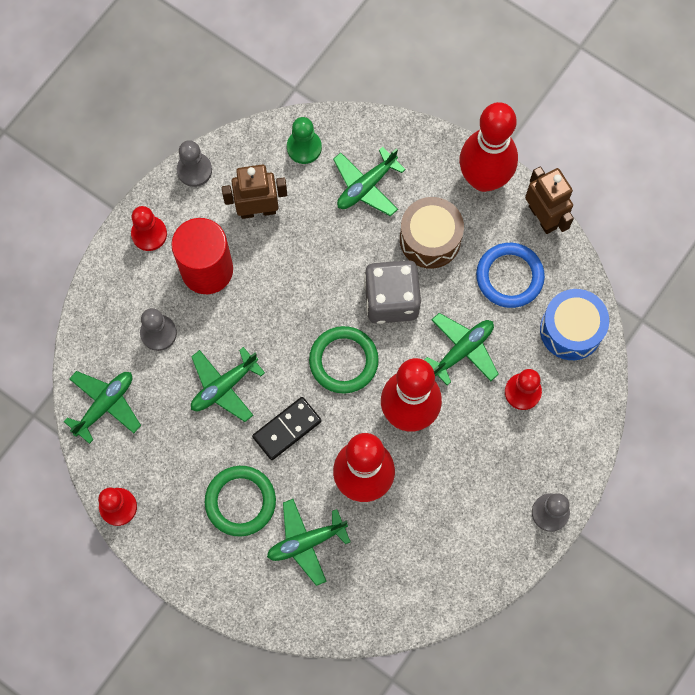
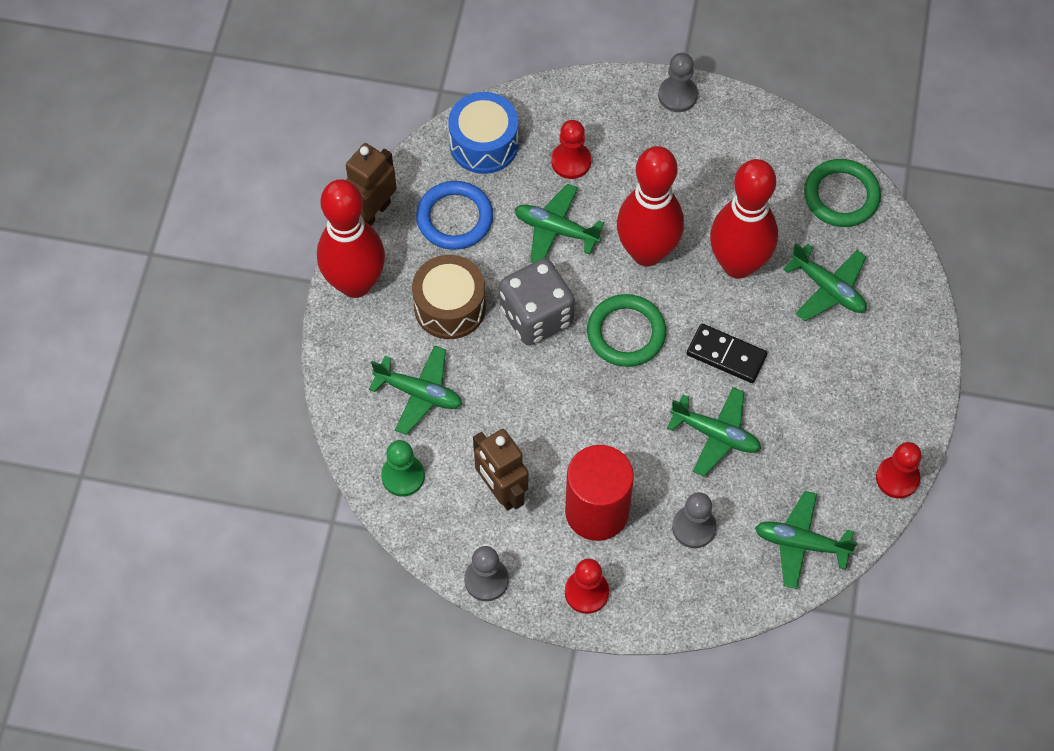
camera: 115 degrees left, 10 degrees down
green ring [205,466,276,537] -> green ring moved to [804,159,881,227]

